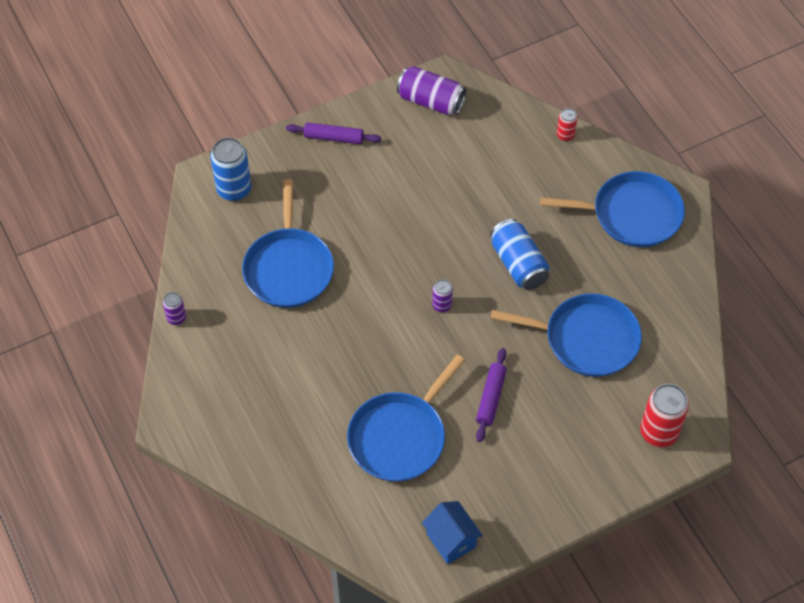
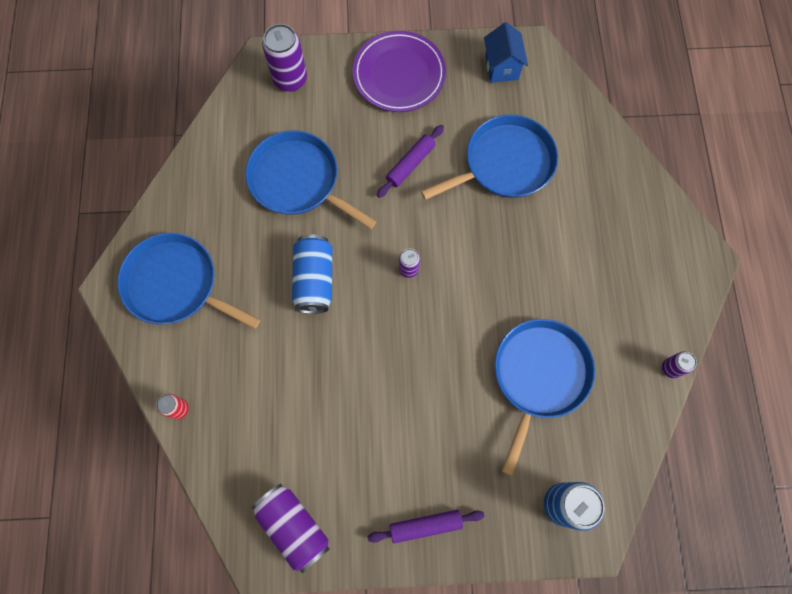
camera: 155 degrees left, 15 degrees up
purple rolling pin [286,122,382,144] -> purple rolling pin turned 45 degrees counterclockwise [368,510,485,543]
red can [640,384,689,447] -> purple can [262,24,307,92]
none -> purple plate [353,31,446,112]

